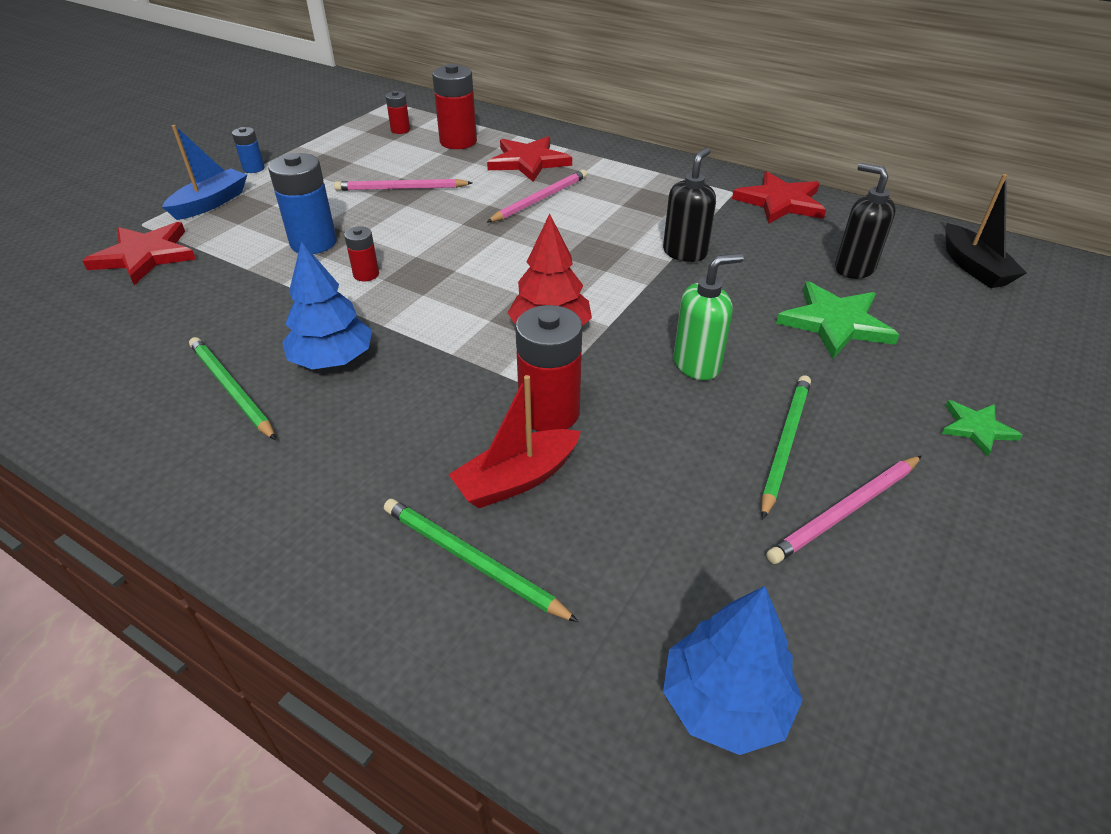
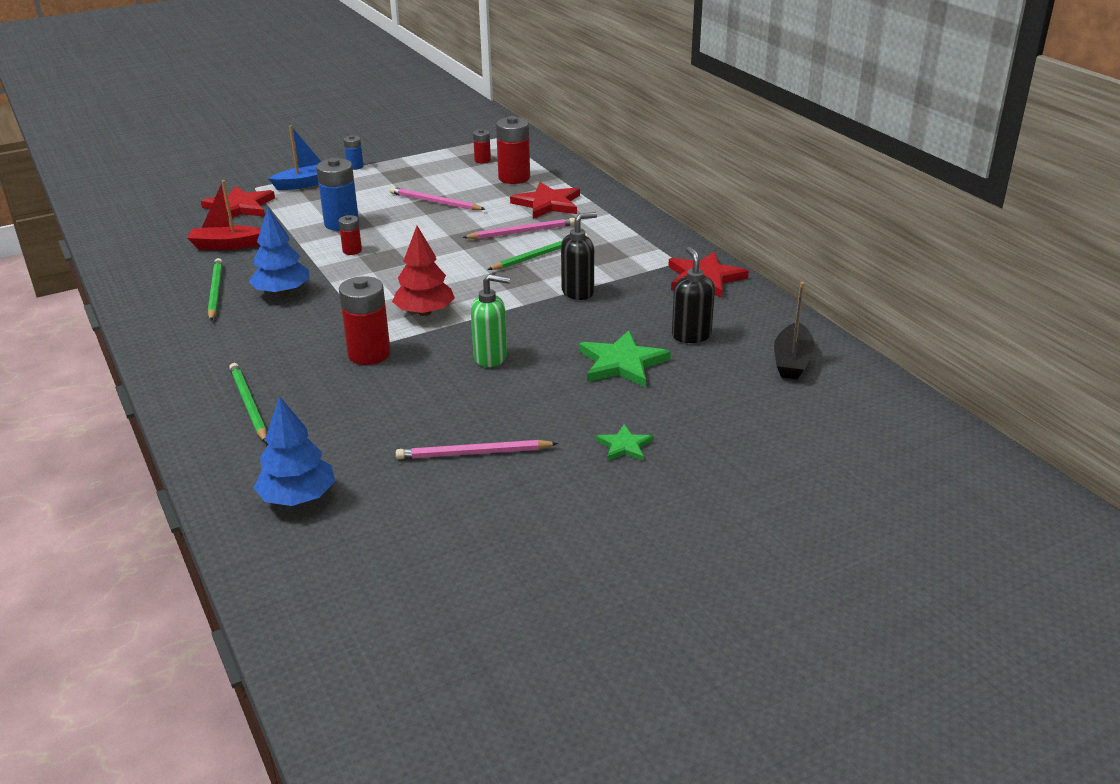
camera: 30 degrees right, 10 degrees down
red boat [448,375,581,508] -> red boat moved to [187,180,261,250]
green pencil [761,375,811,520] -> green pencil moved to [487,233,588,270]

